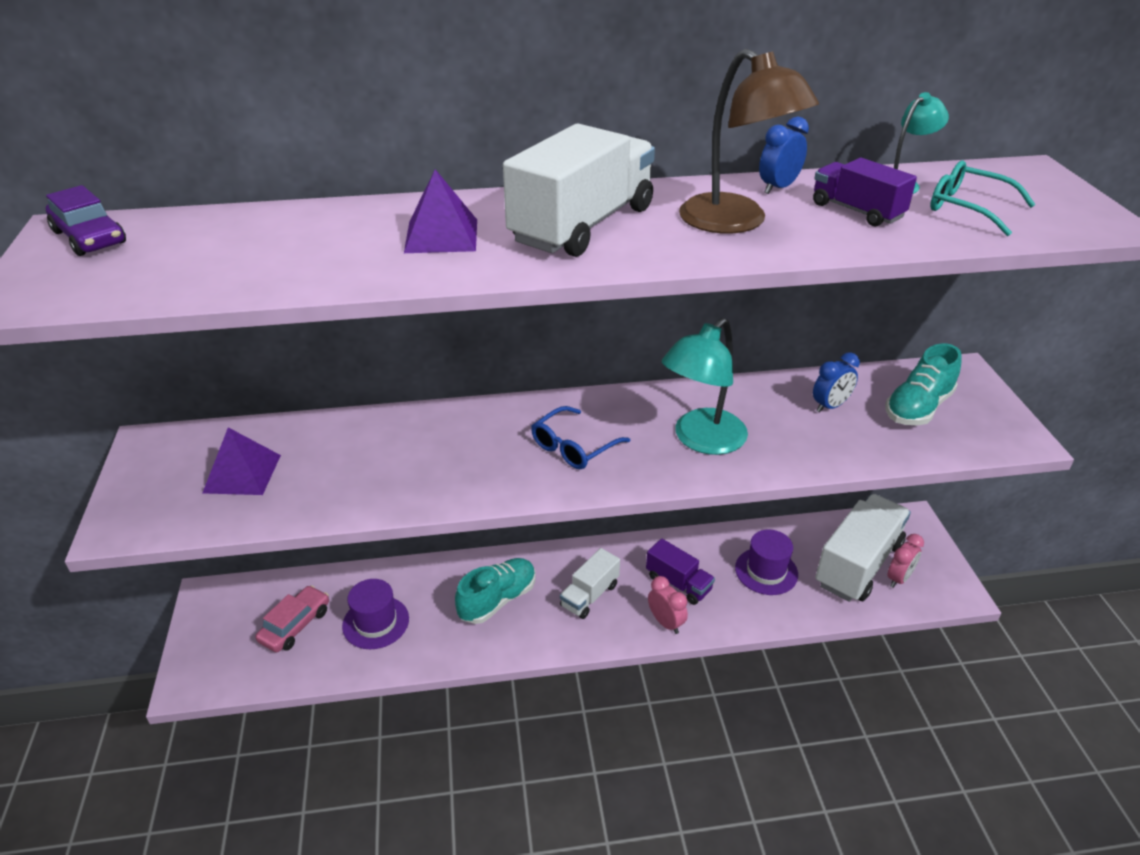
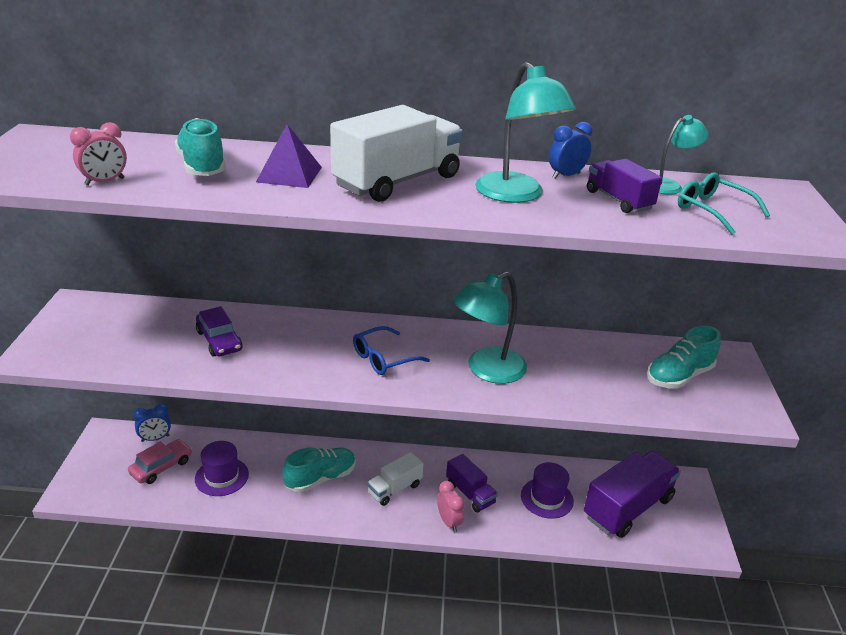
camera: 10 degrees right, 5 degrees down
purple car [46,185,126,256] -> purple car moved to [196,306,243,356]
purple pyramid [203,427,281,495] -> none
brown lamp [679,49,819,233] -> turquoise lamp [475,62,576,203]
blue clock [813,352,860,413] -> blue clock moved to [133,404,171,442]
white truck [815,494,911,602] -> purple truck [584,451,681,538]
pink clock [887,534,924,588] -> pink clock moved to [70,122,127,186]
none -> turquoise shoe [175,118,226,176]

